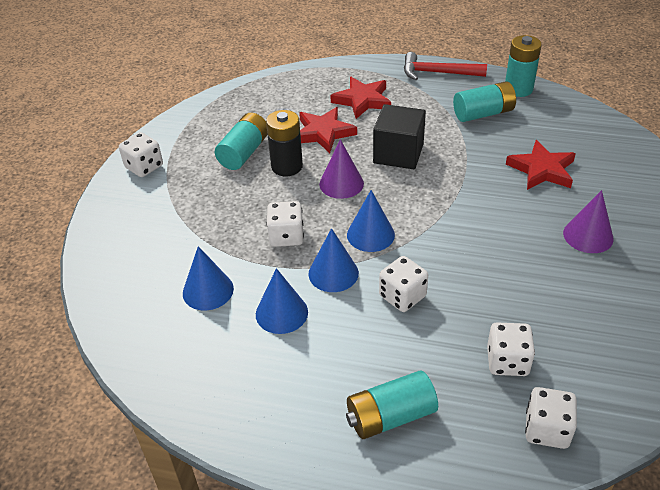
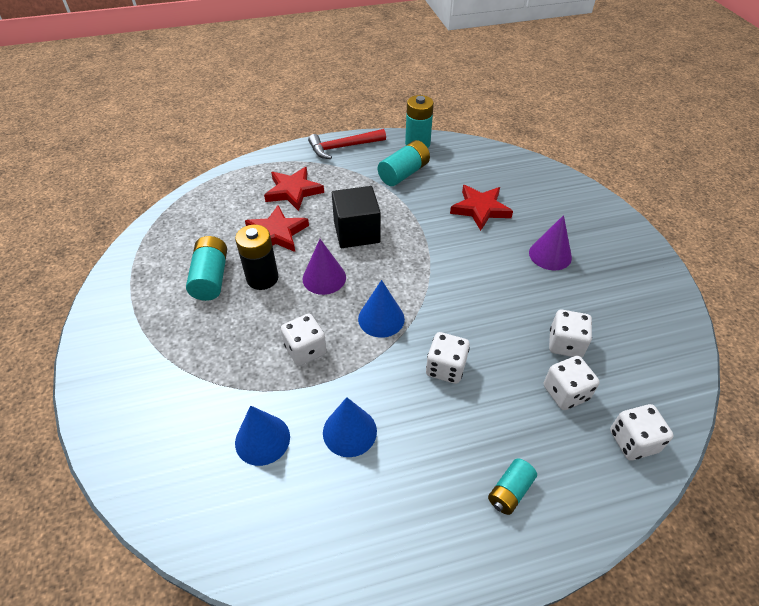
camera: 30 degrees left, 5 degrees up
white dice [119,132,163,177] -> white dice moved to [549,310,592,358]
blue cone [309,228,359,292] -> none
turquoise battery [346,370,438,439] -> turquoise battery [488,458,537,515], size x0.63

